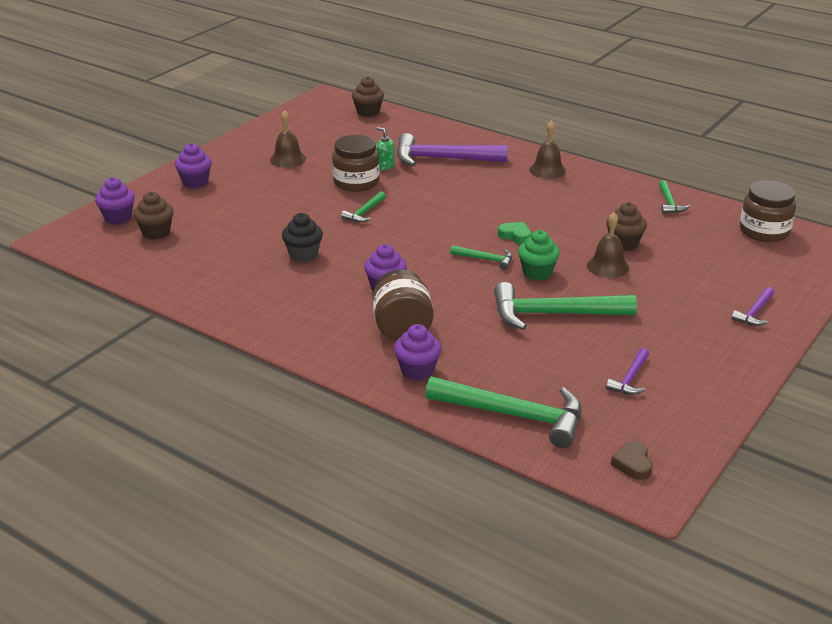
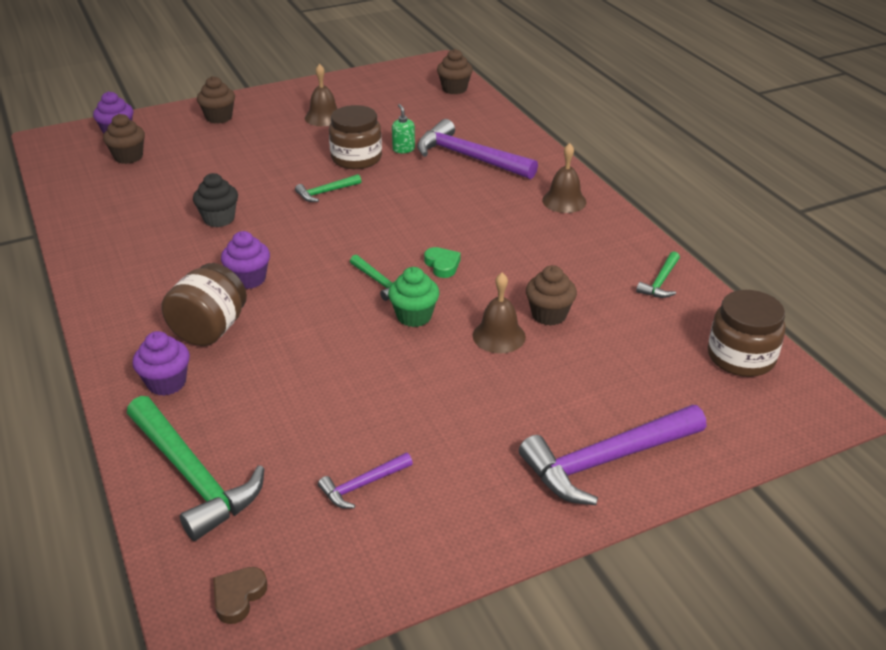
camera: 30 degrees right, 5 degrees up
purple cupcake [175,143,212,188] -> brown cupcake [197,76,235,124]
green hammer [494,282,637,330] -> none
purple hammer [731,287,774,326] -> purple hammer [519,405,706,505], size x2.06

